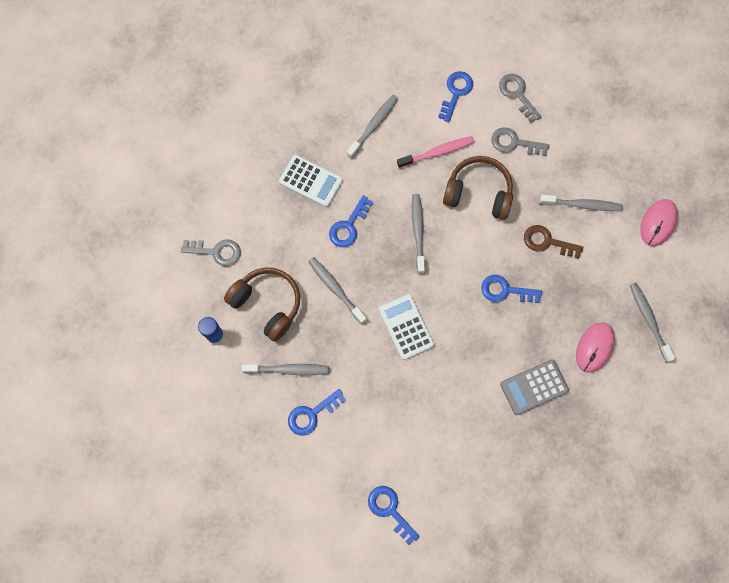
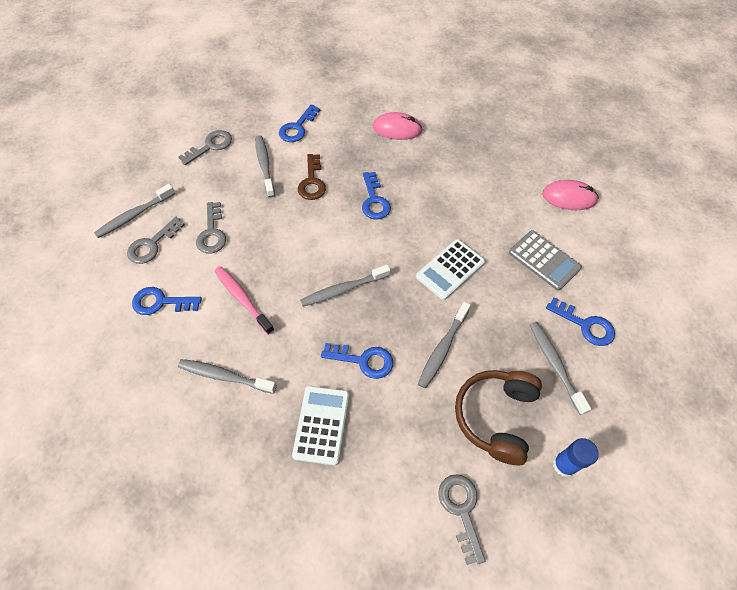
camera: 110 degrees left, 15 degrees down
blue key [368,486,420,545] -> blue key moved to [279,104,320,142]
brown headphones [443,156,513,220] -> none
grey calculator [500,359,569,415] -> grey calculator moved to [509,230,582,291]
grey toothbrush [630,283,676,362] -> grey toothbrush moved to [94,184,175,238]
pink mouse [640,199,678,246] -> pink mouse moved to [542,180,599,210]
none -> grey key [179,130,232,165]

